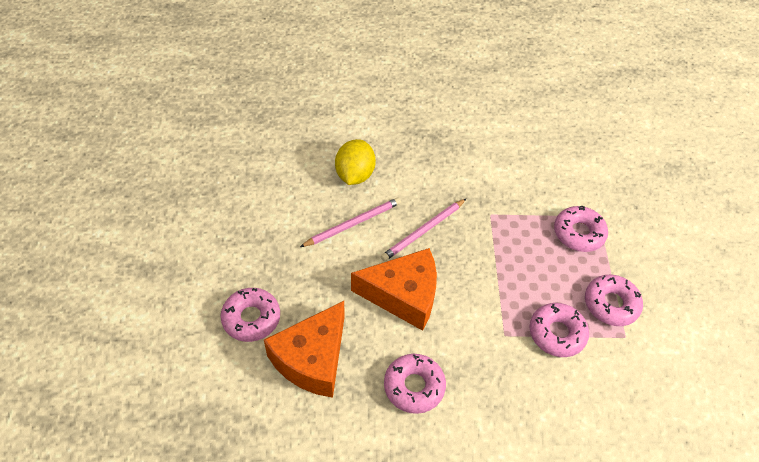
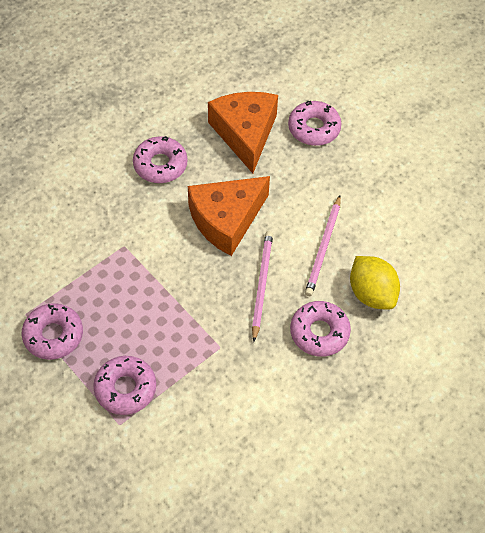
camera: 140 degrees right, 5 degrees up
pink donut [529,303,589,357] -> pink donut moved to [290,301,351,357]

